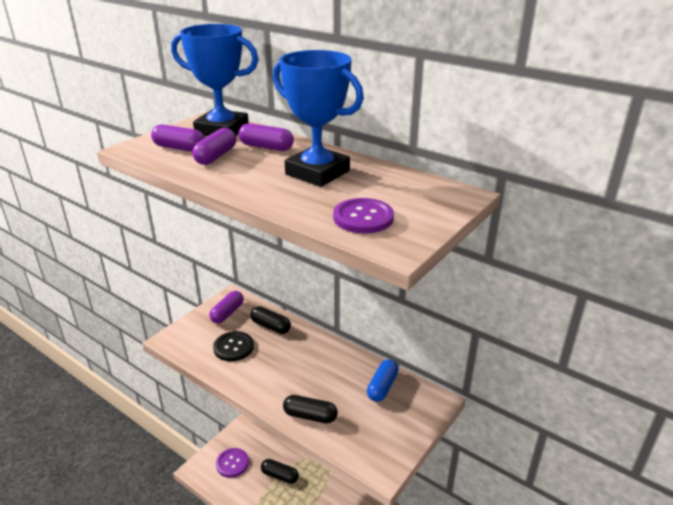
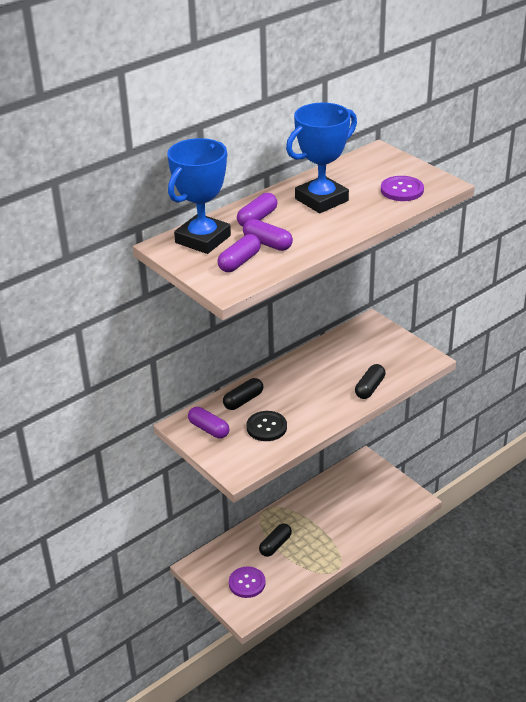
camera: 75 degrees left, 5 degrees up
blue capsule [367,359,399,402] -> none

